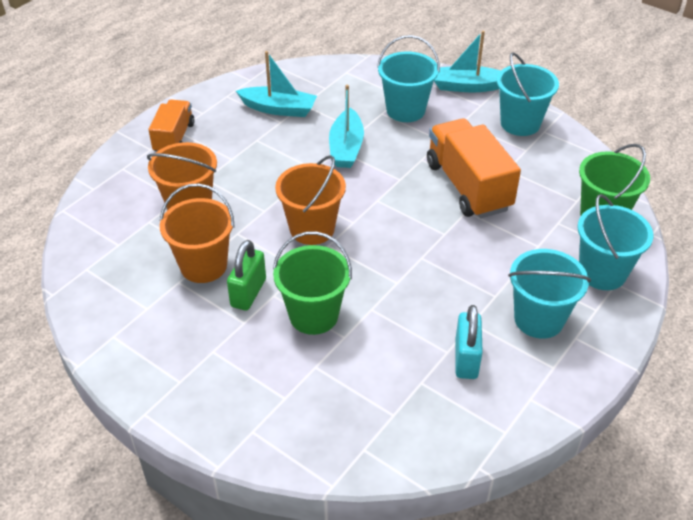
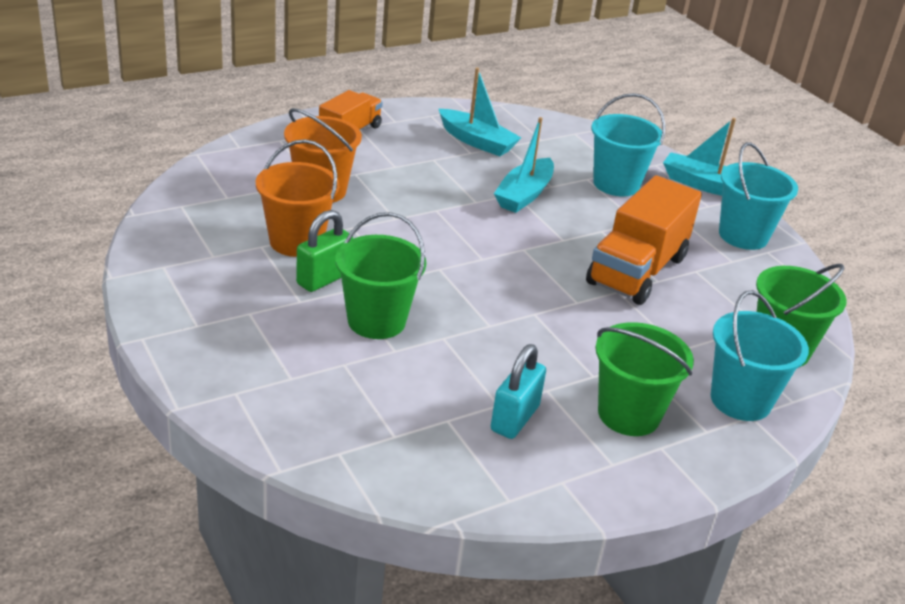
camera: 20 degrees right, 10 degrees down
orange bucket [275,155,346,245] -> none
orange truck [427,118,521,218] -> orange truck turned 150 degrees counterclockwise [586,175,702,305]
turquoise bucket [508,249,591,339] -> green bucket [595,322,694,436]

